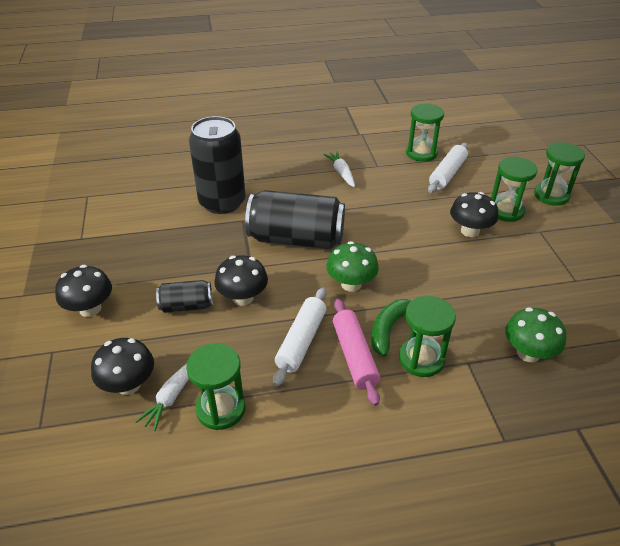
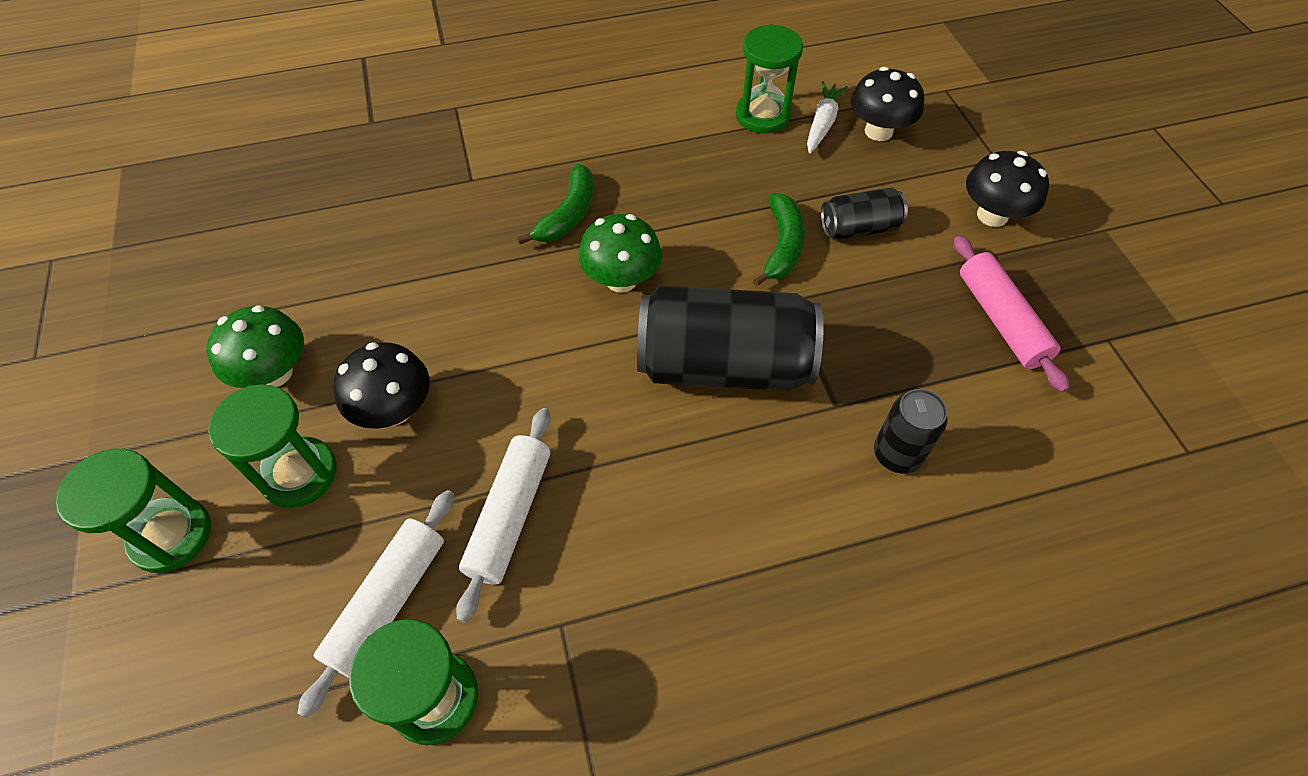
camera: 175 degrees right, 15 degrees up
black can [189,116,246,214] -> black can [874,389,948,473], size x0.51
black mushroom [214,255,268,306] -> green banana [753,193,805,286]
white rolling pin [273,287,326,386] -> white rolling pin moved to [456,408,551,623]
white carrot [323,151,355,187] -> none
pink rolling pin [333,299,380,406] -> pink rolling pin moved to [954,236,1069,392]
green hourglass [399,296,456,377] -> none
green mushroom [505,307,566,362] -> green mushroom moved to [206,305,304,388]

